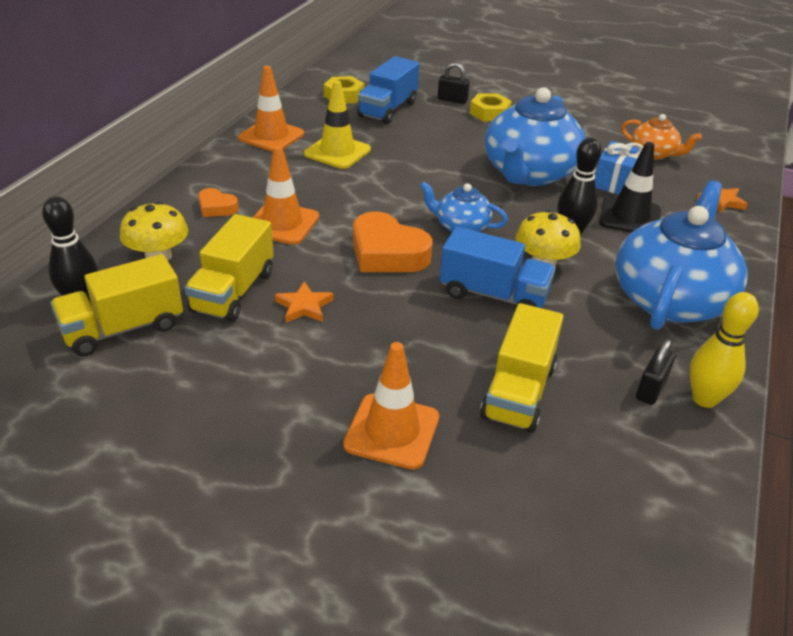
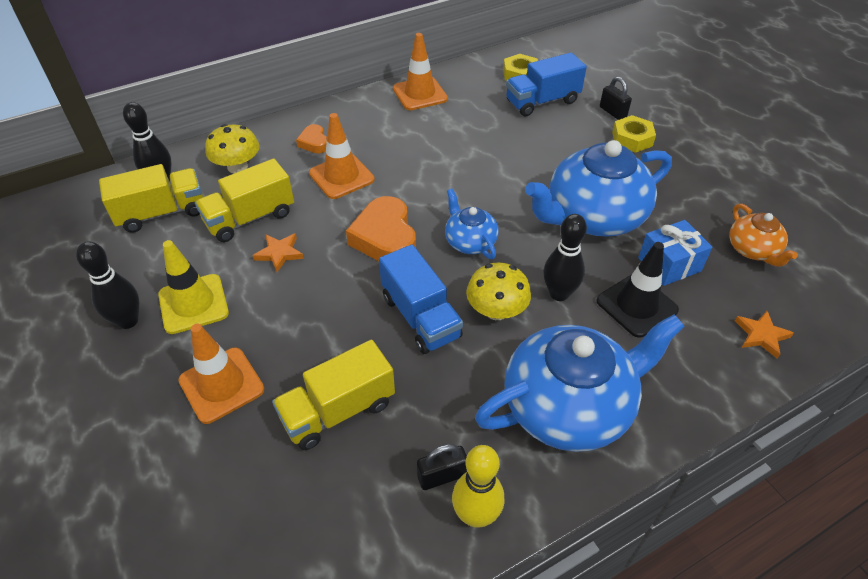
camera: 40 degrees right, 10 degrees up
yellow truck [50,254,183,356] -> yellow truck turned 150 degrees clockwise [99,164,203,233]
yellow traffic cone [304,80,371,169] -> yellow traffic cone moved to [158,240,229,334]
none -> black bowling pin [76,241,139,329]

